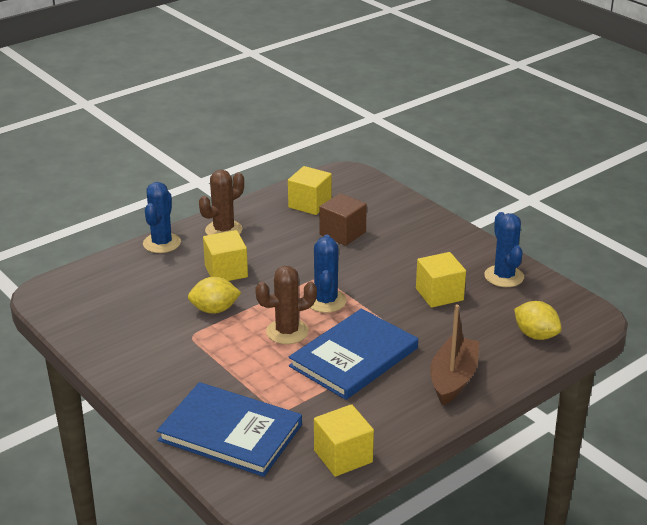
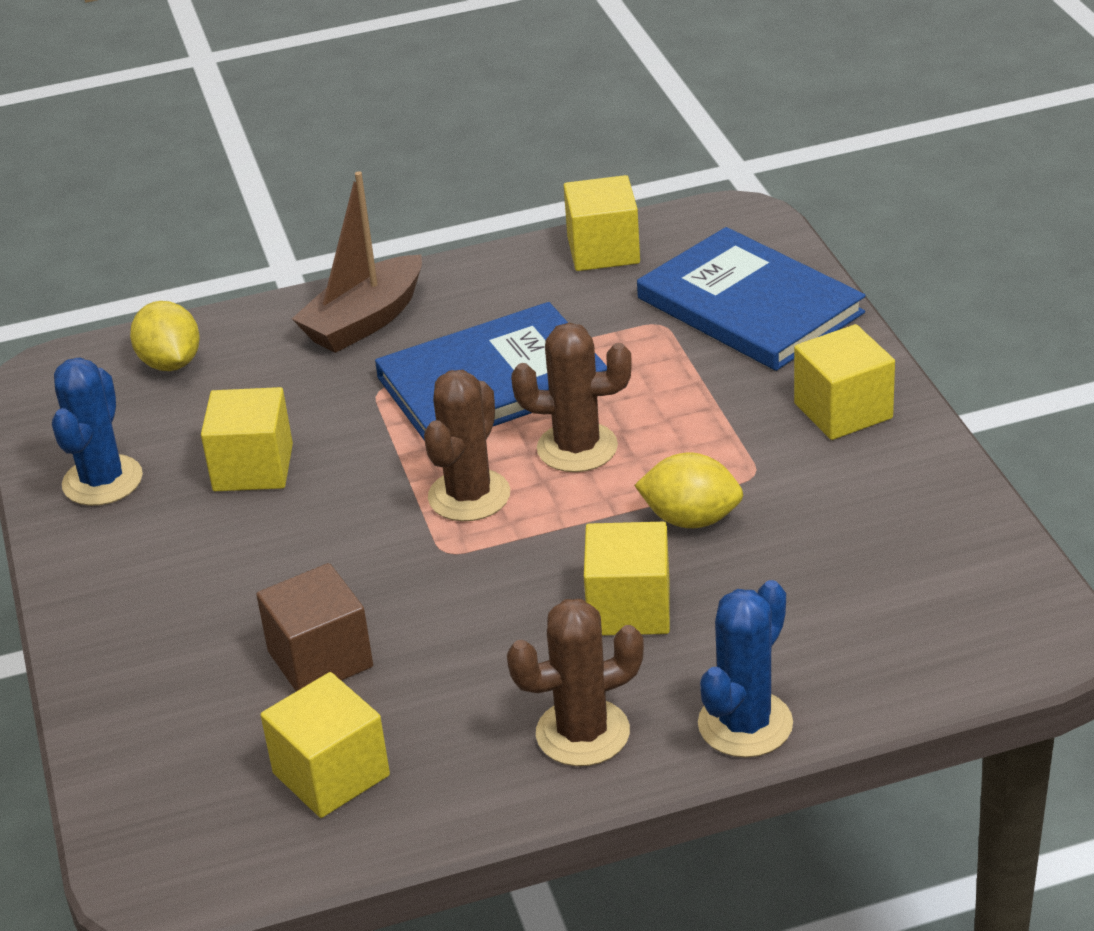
camera: 155 degrees left, 5 degrees up
blue cactus [310,235,347,313] -> brown cactus [424,370,510,521]
none -> yellow cube [794,324,895,440]

